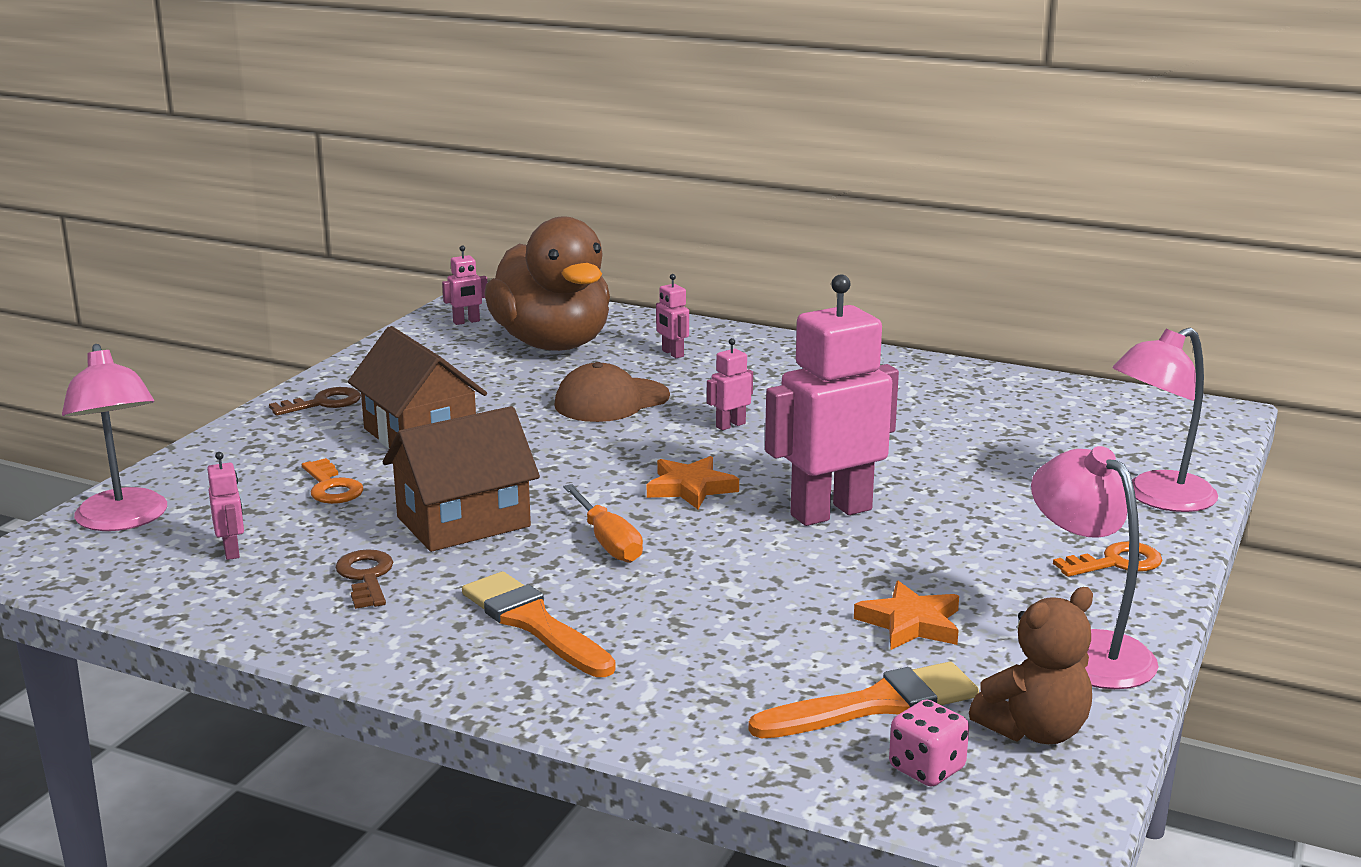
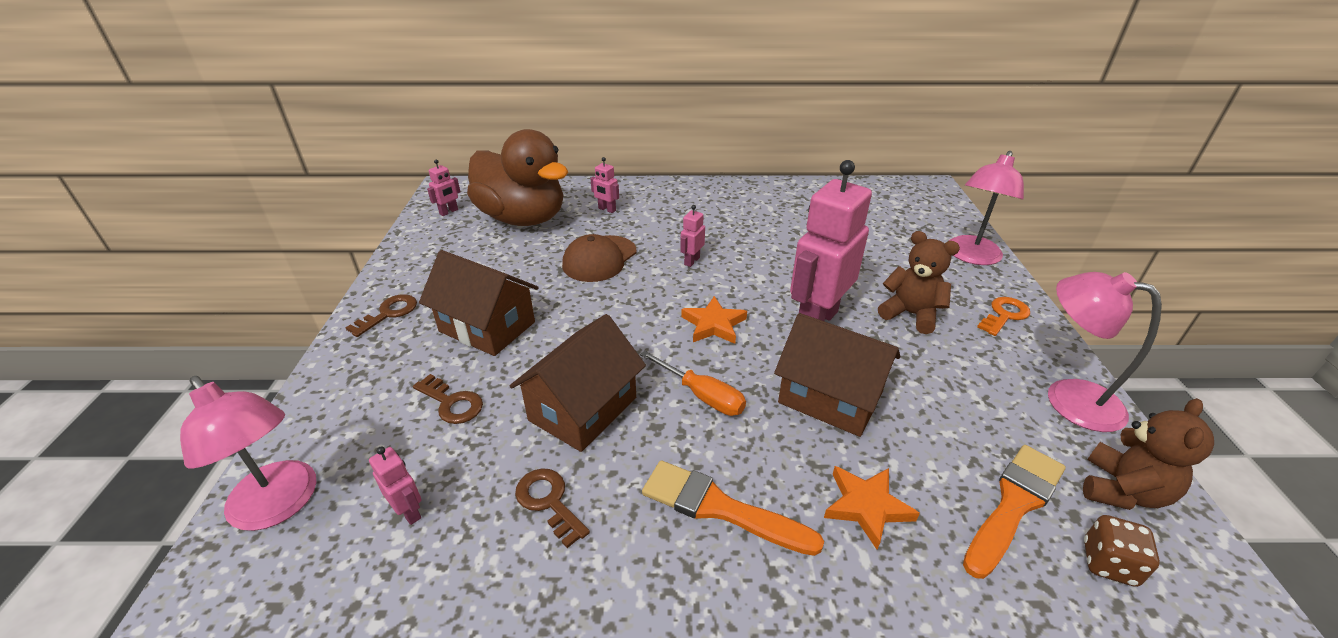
camera: 25 degrees left, 15 degrees up
orange key [302,458,364,504] -> brown key [413,374,483,424]
orange star [854,581,959,650] -> orange star moved to [824,466,920,550]
pink dice [889,699,969,787] -> brown dice [1084,515,1160,587]
none -> brown house [774,313,900,437]
none -> brown teddy bear [878,231,960,334]

